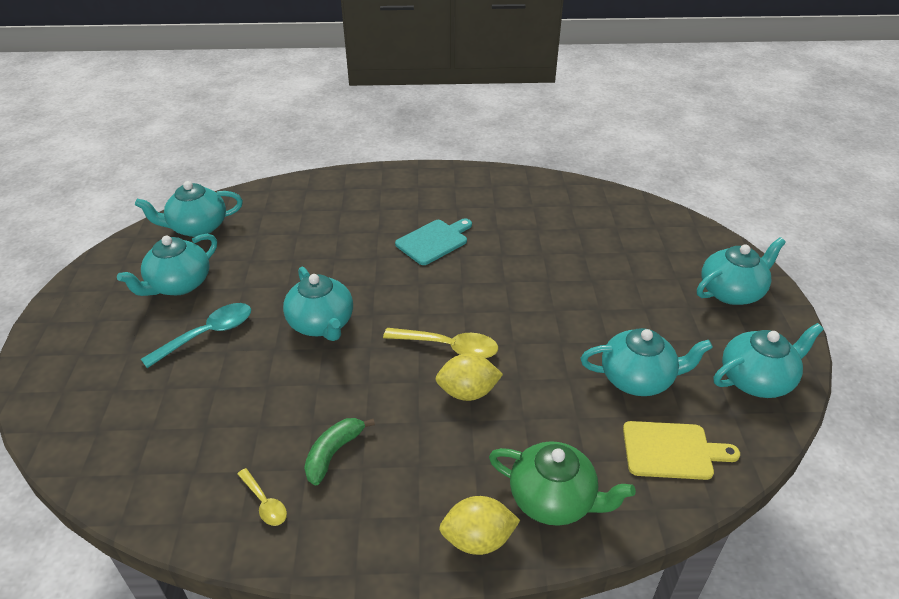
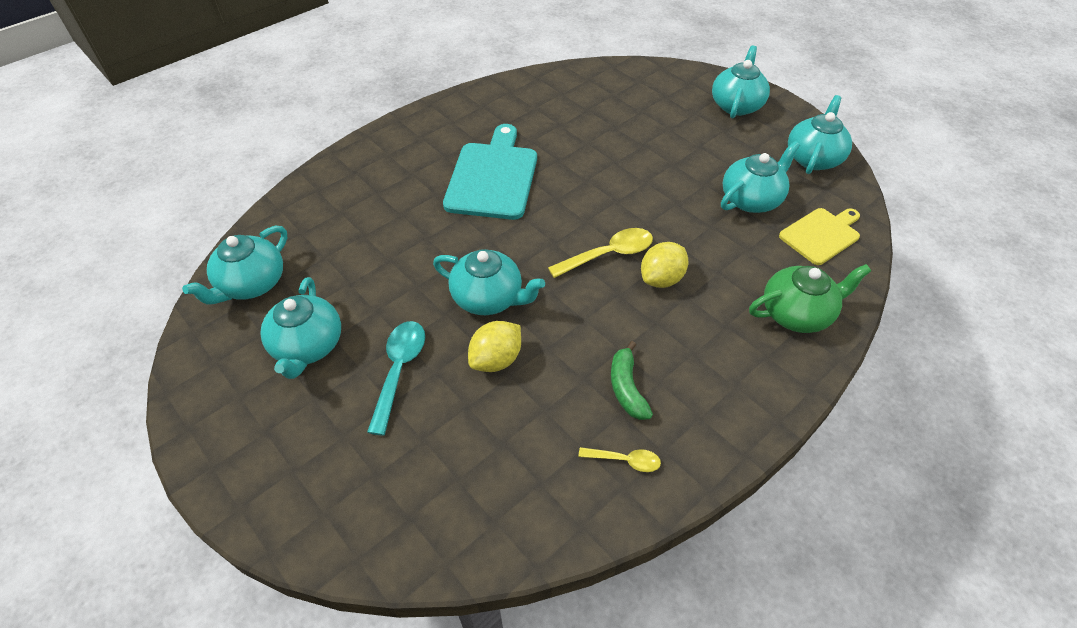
camera: 40 degrees left, 10 degrees up
turquoise cutting board [395,218,472,265] -> turquoise cutting board [443,124,537,220], size x1.63
yellow lemon [439,496,520,555] -> yellow lemon moved to [468,321,521,372]

